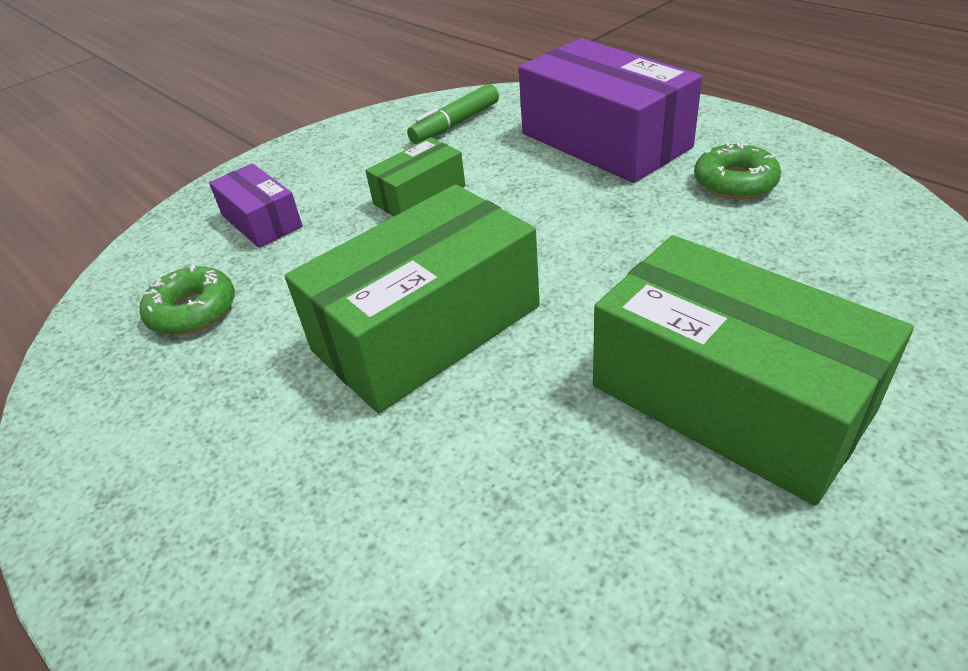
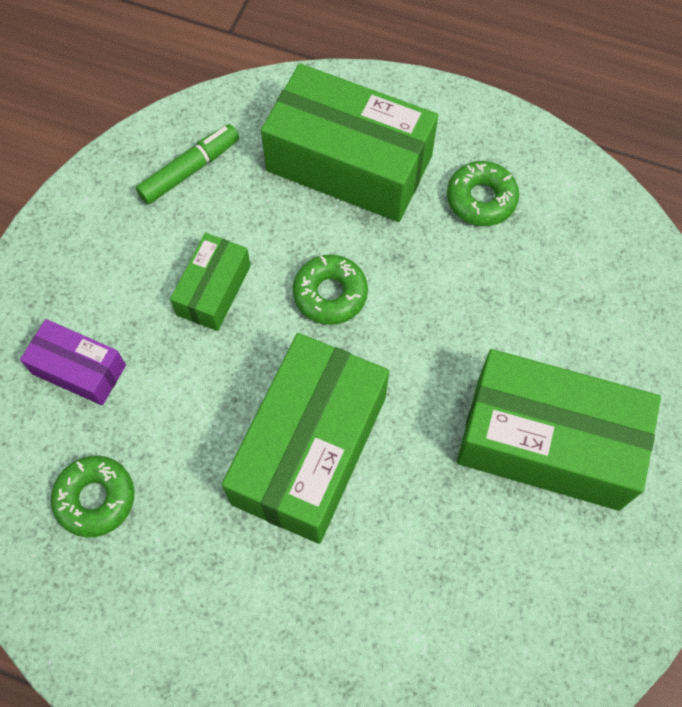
camera: 30 degrees left, 25 degrees up
green marker [407,84,499,144] -> green marker turned 150 degrees counterclockwise [135,124,239,205]
purple box [519,38,702,183] -> green box [261,64,438,222]
none -> green donut [293,254,368,325]

